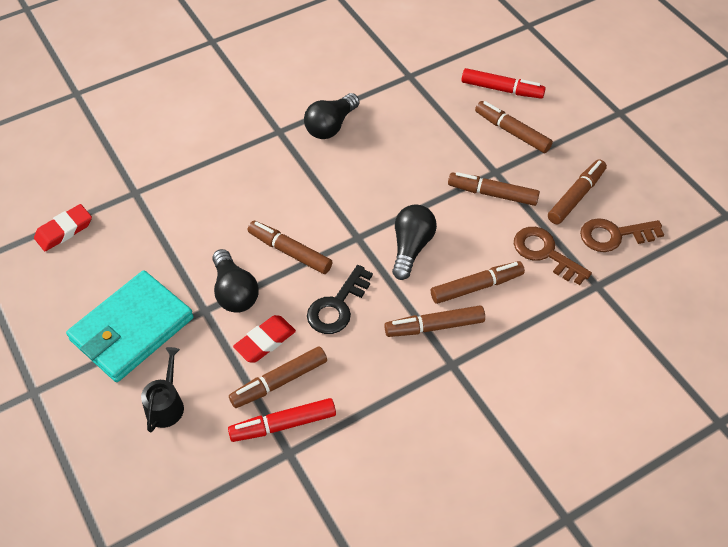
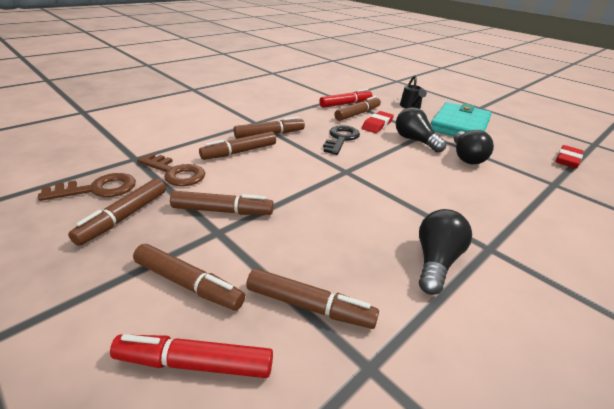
camera: 165 degrees right, 20 degrees down
brown marker [248,221,332,274] -> brown marker moved to [246,268,379,329]
black light bulb [392,204,437,280] -> black light bulb moved to [454,130,494,164]

